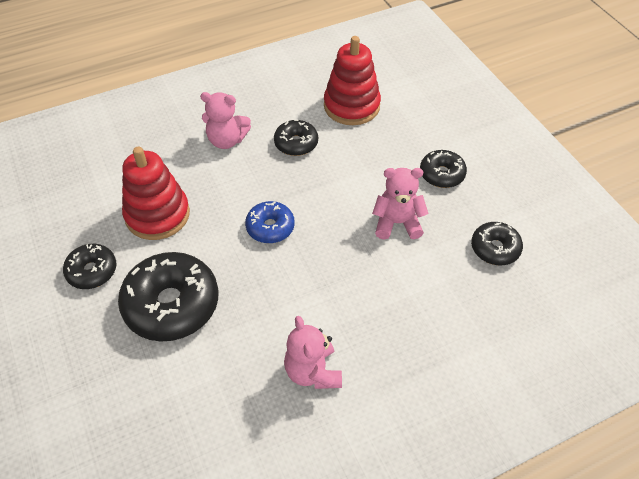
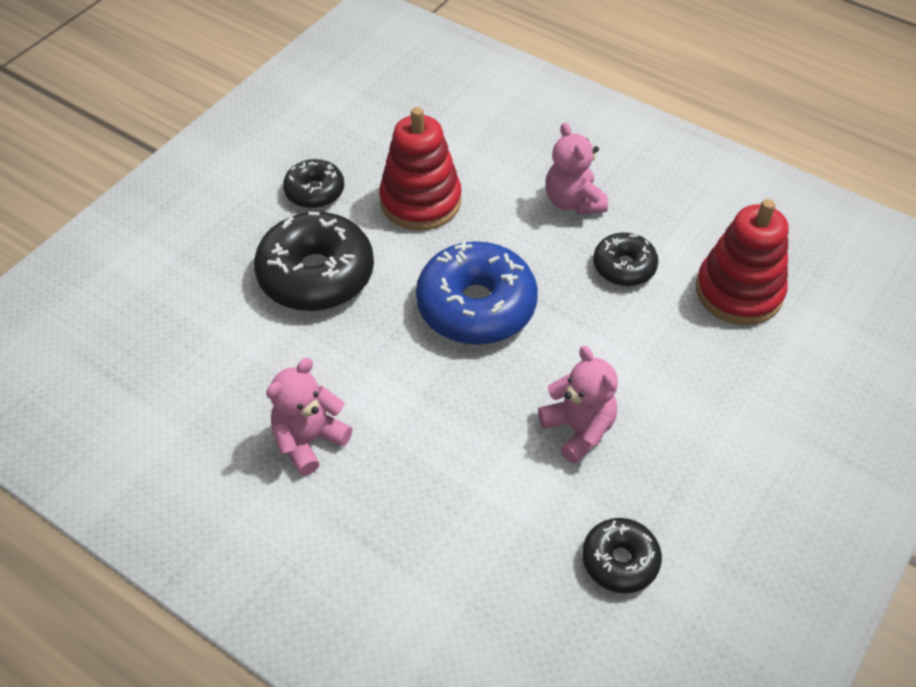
camera: 60 degrees right, 0 degrees up
blue donut [245,201,295,243] -> blue donut [416,241,538,345], size x1.82
black donut [420,150,467,188] -> none

